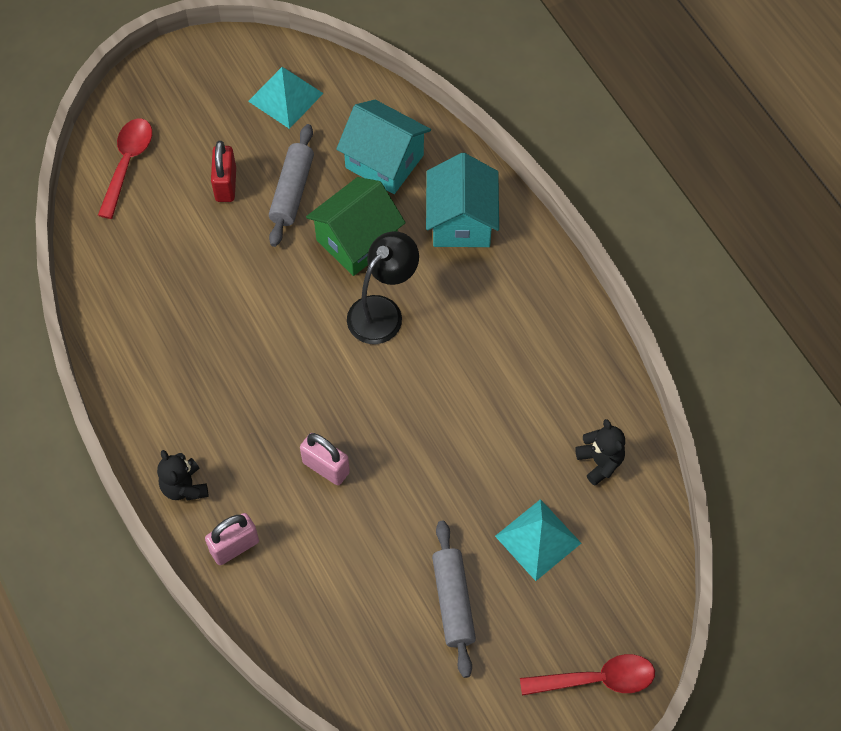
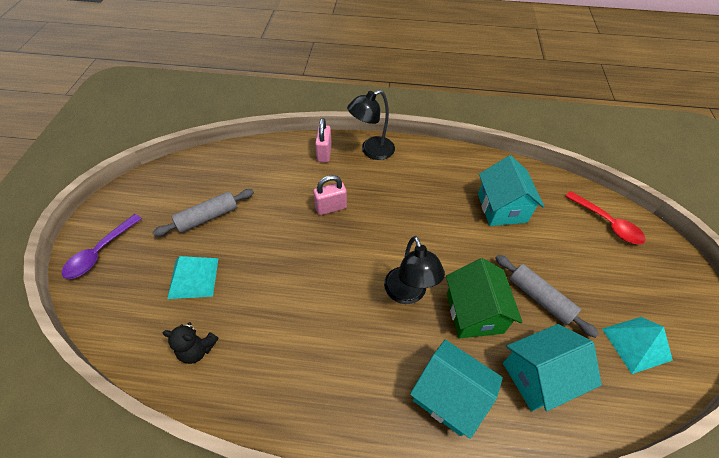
camera: 125 degrees right, 10 degrees down
black teddy bear [157,450,209,501] -> black lamp [347,90,395,160]
red padlock [211,141,236,202] -> none
grey rolling pin [432,521,476,678] -> grey rolling pin turned 60 degrees counterclockwise [152,189,254,236]
red spoon [520,654,655,696] -> purple spoon [62,214,142,279]
none -> turquoise house [478,155,544,226]

